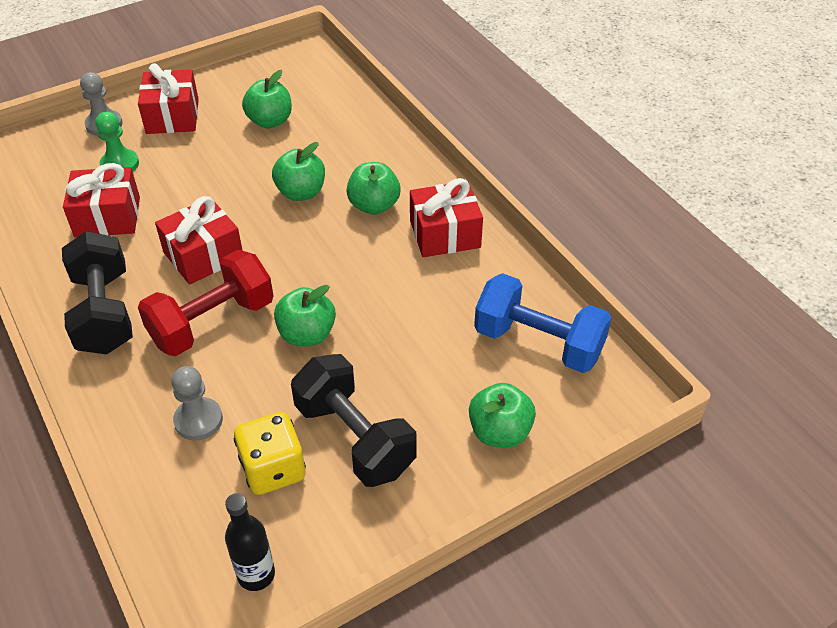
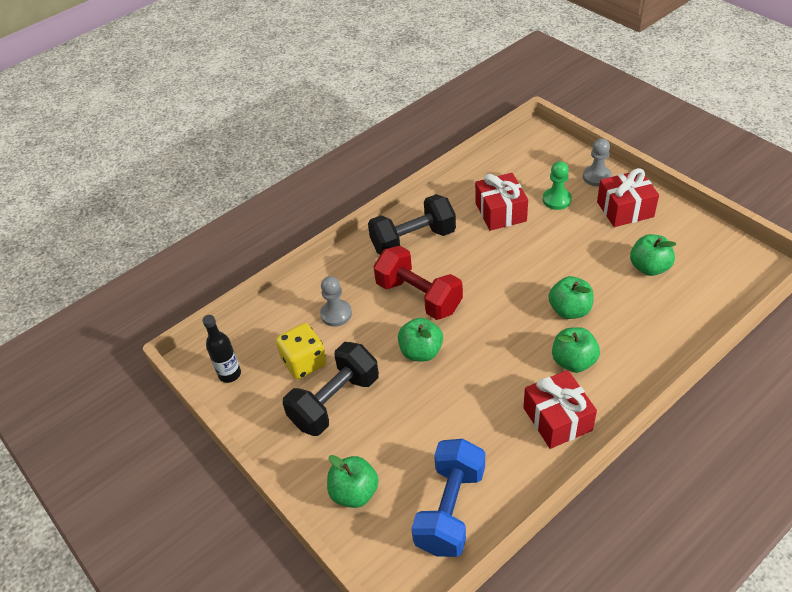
camera: 85 degrees right, 0 degrees up
red gift [155,196,243,285] -> none

